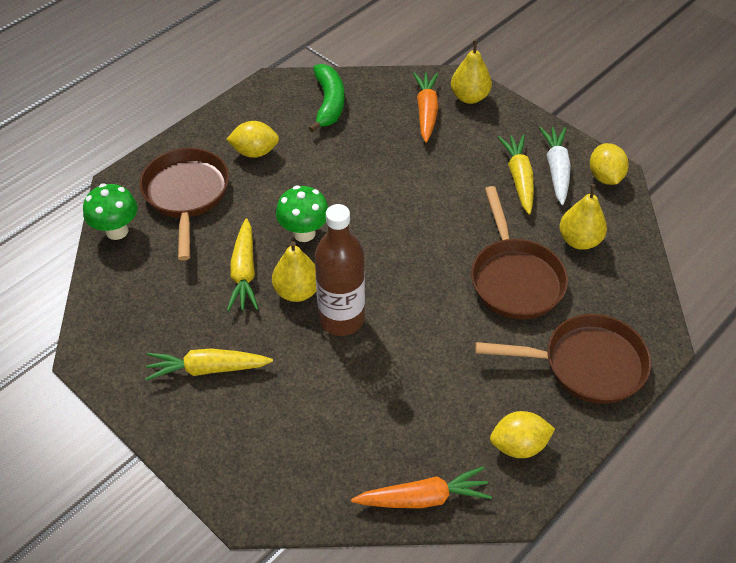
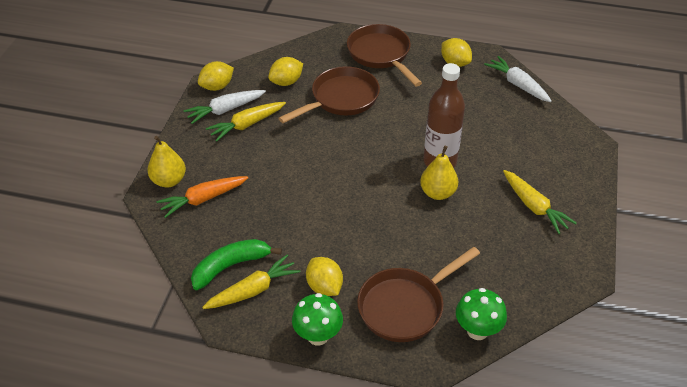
camera: 120 degrees left, 5 degrees down
yellow carrot [227,218,258,311] -> yellow carrot moved to [202,254,300,309]
green mushroom [276,185,329,242] -> green mushroom moved to [292,293,343,346]
orange carrot [351,466,492,508] -> white carrot [484,56,552,102]
yellow pear [559,184,607,250] -> yellow lemon [268,57,303,86]

